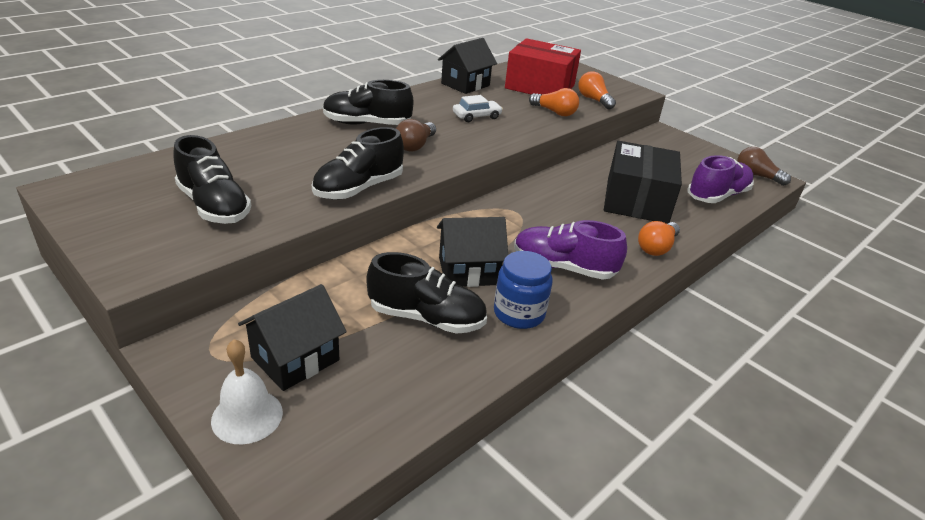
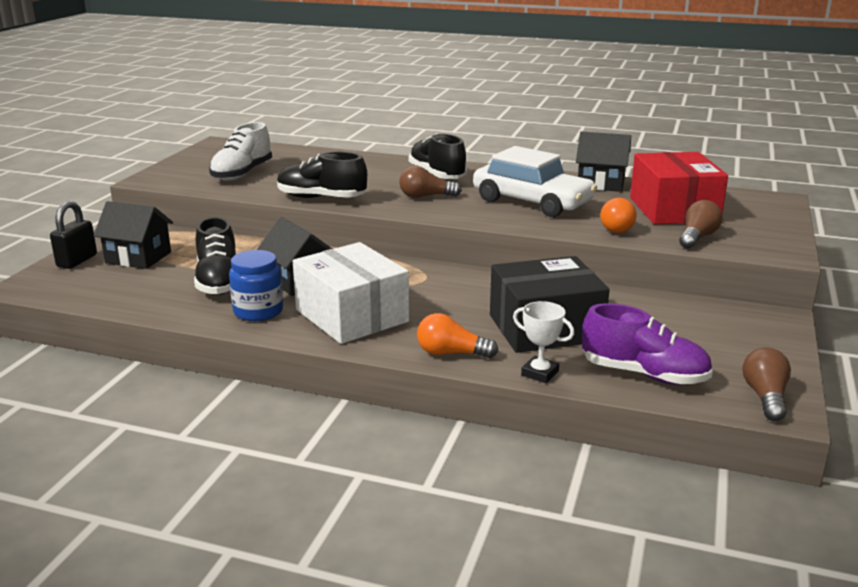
camera: 65 degrees right, 10 degrees down
black shoe [173,135,251,224] -> white shoe [209,122,272,181]
white bell [211,339,283,444] -> black padlock [50,201,97,269]
white car [453,95,503,122] -> white car [473,146,597,217], size x2.17
purple shoe [514,220,627,280] -> white box [293,242,409,344]
orange light bulb [578,71,616,110] -> brown light bulb [679,200,723,249]
none -> white trophy [513,301,575,383]

